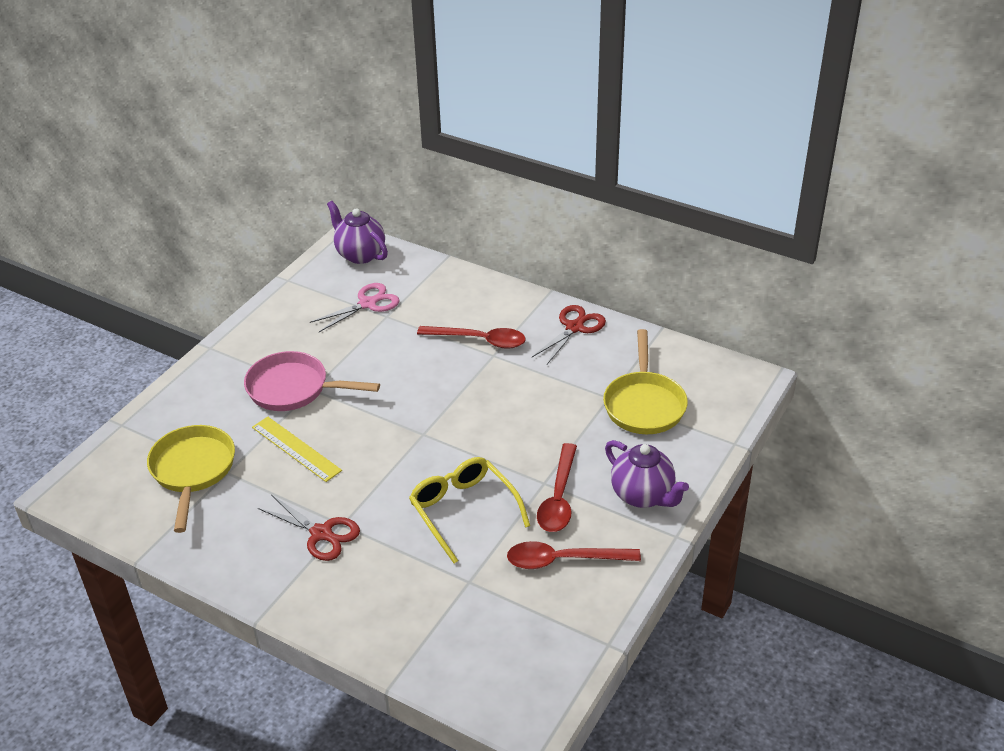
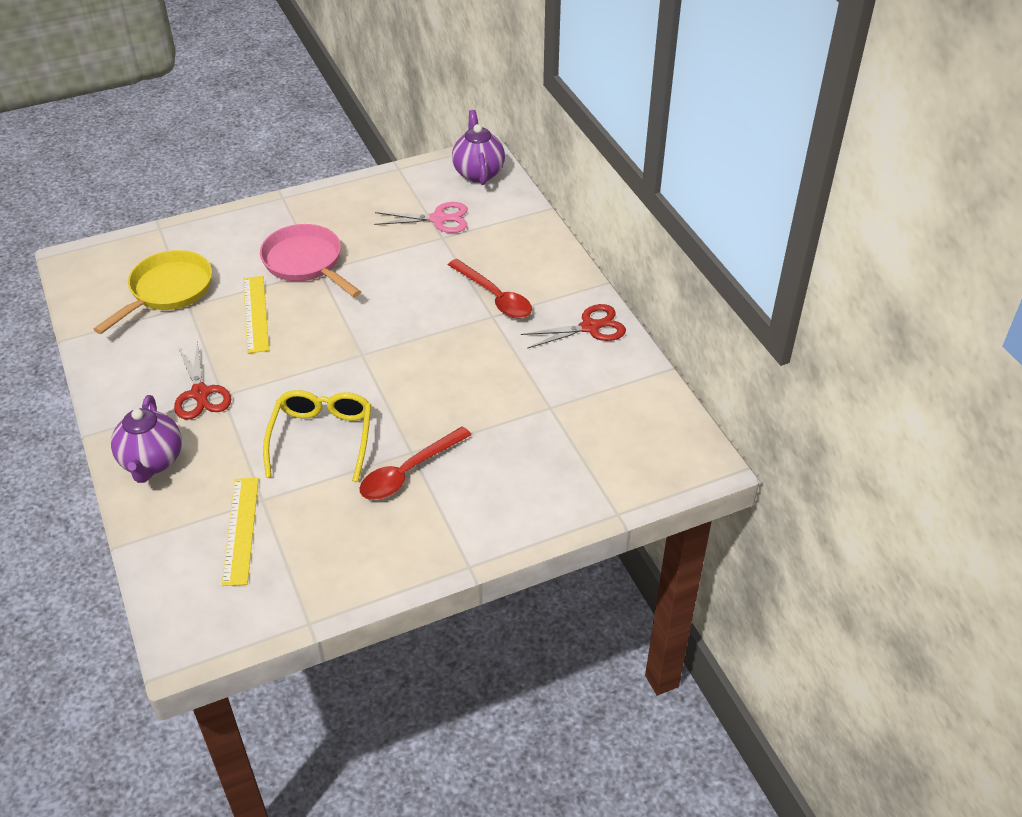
camera: 35 degrees right, 5 degrees up
red spoon [507,541,641,569] -> none
yellow pan [603,329,688,434] -> none
purple teapot [605,440,689,508] -> purple teapot moved to [111,395,182,483]
none -> yellow ruler [222,478,259,586]

